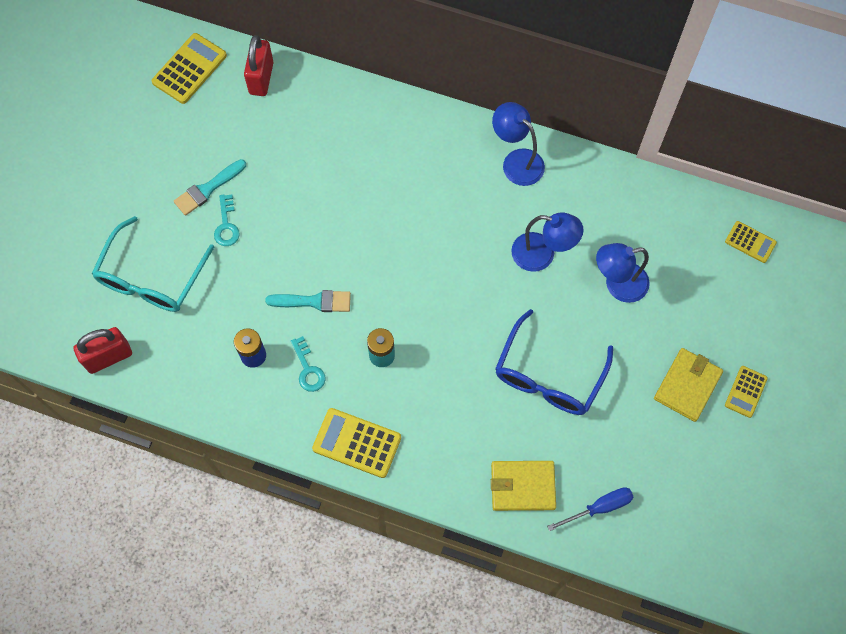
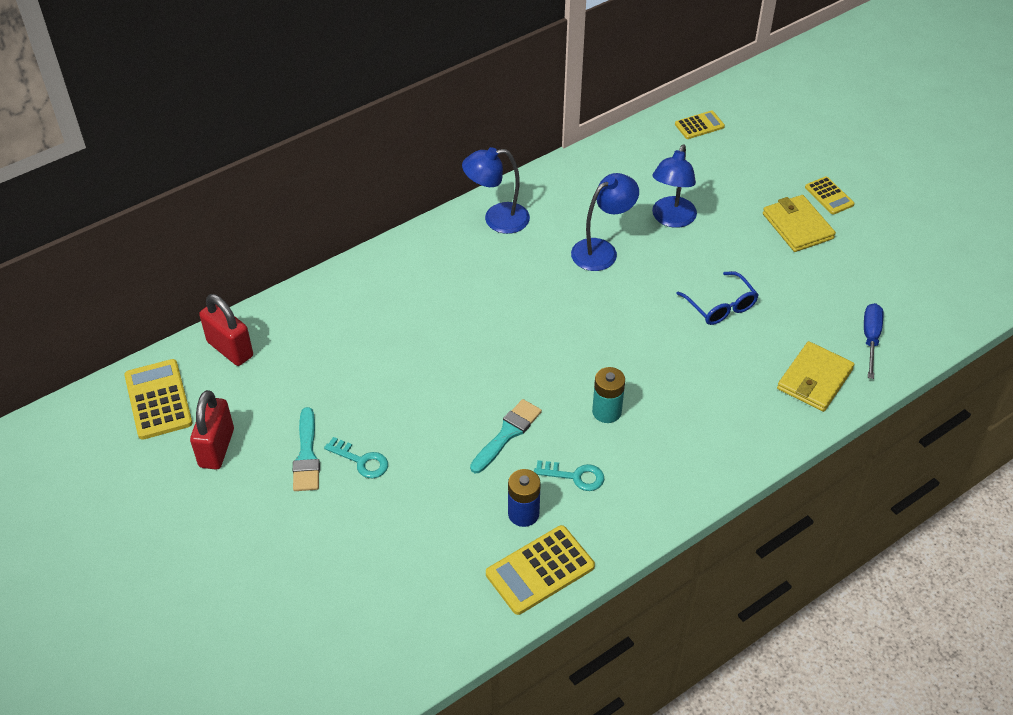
camera: 55 degrees left, 20 degrees down
red padlock [73,327,132,374] -> red padlock moved to [190,390,234,470]
turquoise glasses [92,216,214,312] -> none
yellow calculator [312,408,401,478] -> yellow calculator moved to [486,525,595,615]
blue glasses [495,309,613,415] -> blue glasses [676,271,759,325], size x0.61

